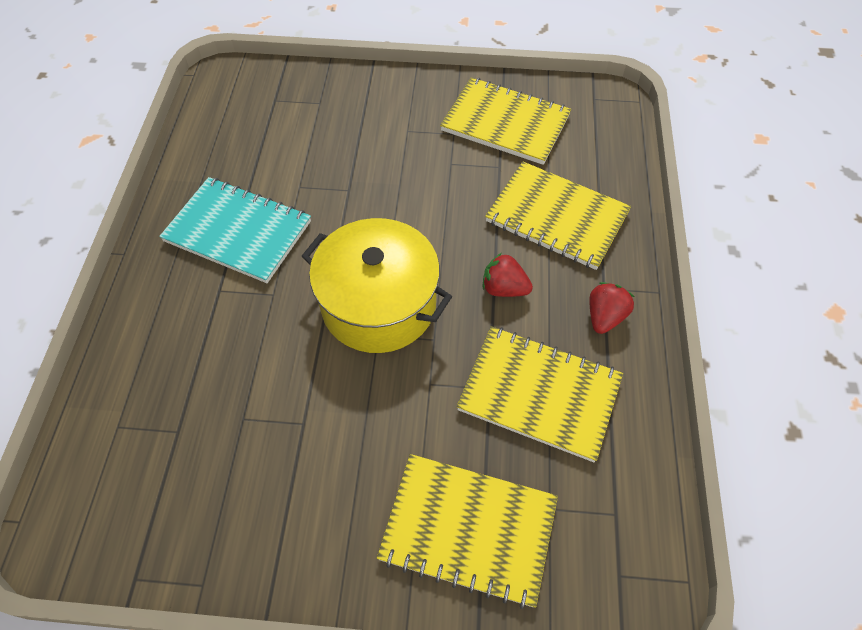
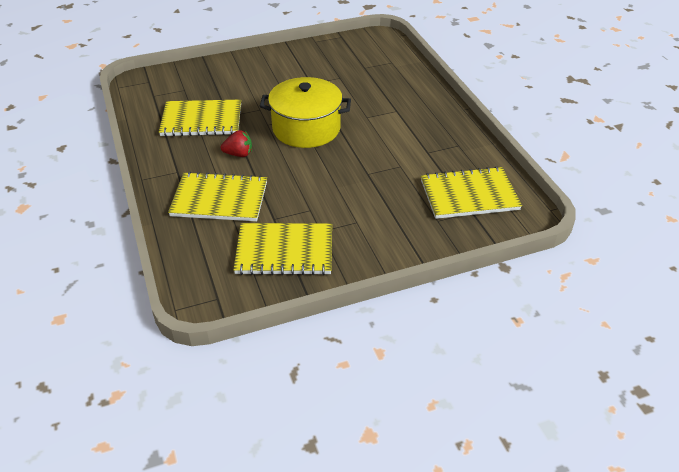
camera: 155 degrees right, 15 degrees down
turquoise notebook [159,177,311,283] -> none
yellow notebook [377,454,558,609] -> yellow notebook moved to [421,166,522,219]
red strawberry [590,282,634,334] -> none

